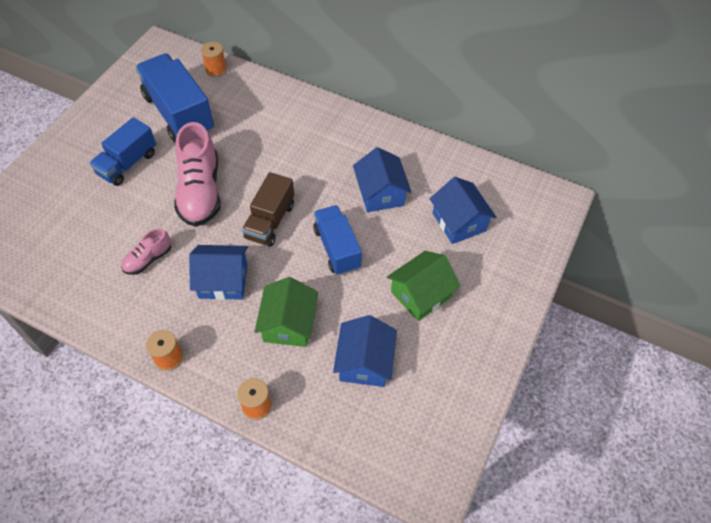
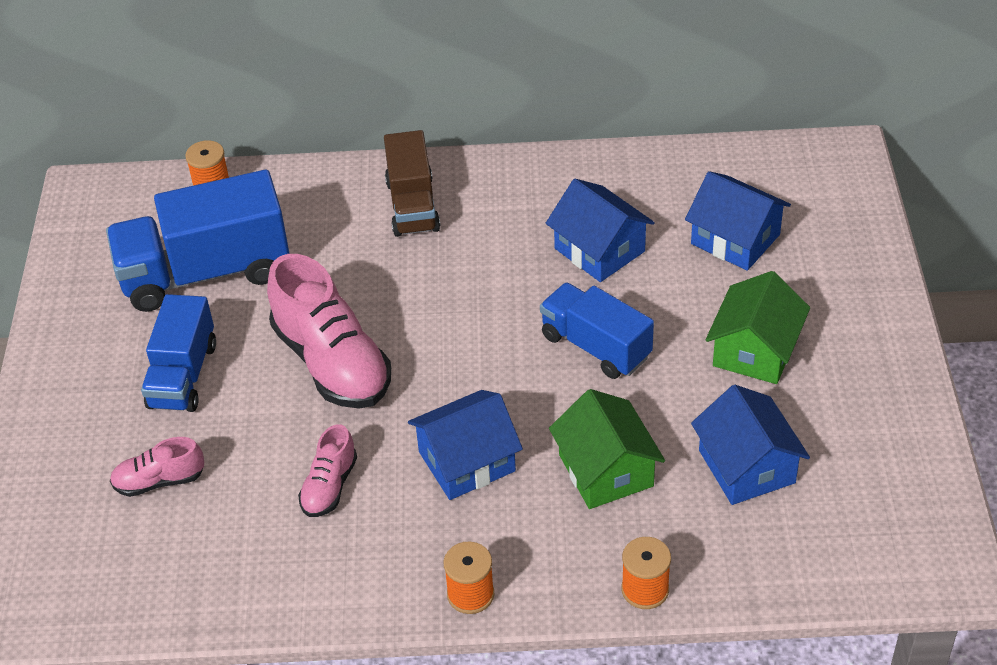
camera: 25 degrees left, 10 degrees down
blue truck [136,53,214,143] -> blue truck turned 45 degrees counterclockwise [106,170,290,312]
brown truck [242,172,294,247] -> brown truck moved to [384,130,440,237]
none -> pink shoe [110,437,204,497]

